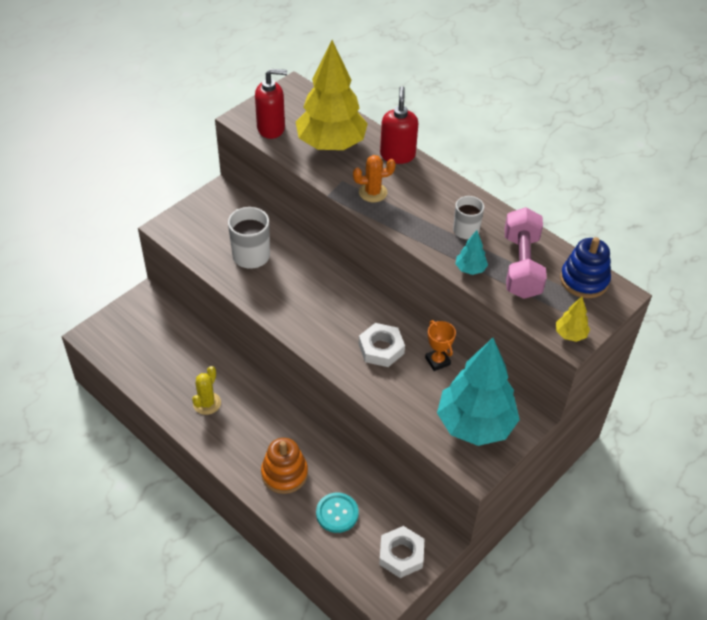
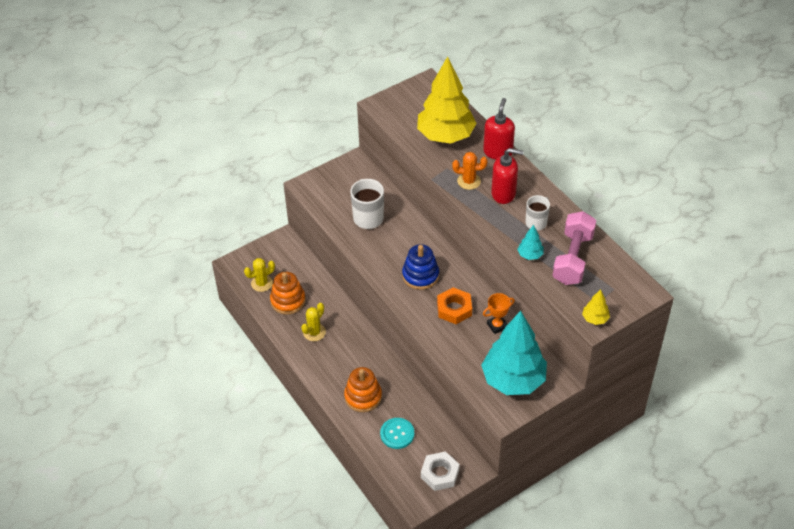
camera: 15 degrees right, 0 degrees up
red soap dispenser [255,69,287,139] -> red soap dispenser moved to [491,148,524,204]
white nut [359,323,405,367] -> orange nut [437,287,472,324]
orange trophy [425,320,456,371] -> orange trophy turned 75 degrees clockwise [483,293,515,334]
blue stacking toy [560,237,611,298] -> blue stacking toy moved to [402,244,439,290]
none -> yellow cactus [244,258,275,292]
none -> orange stacking toy [270,272,306,315]

